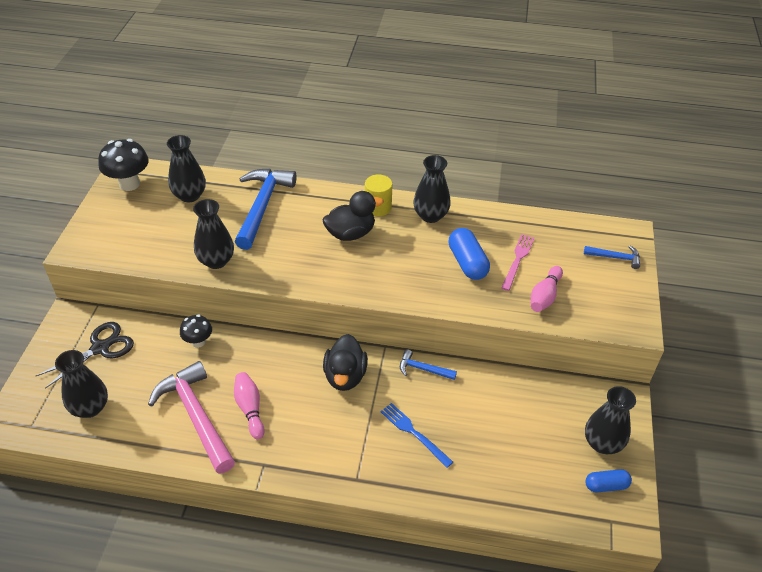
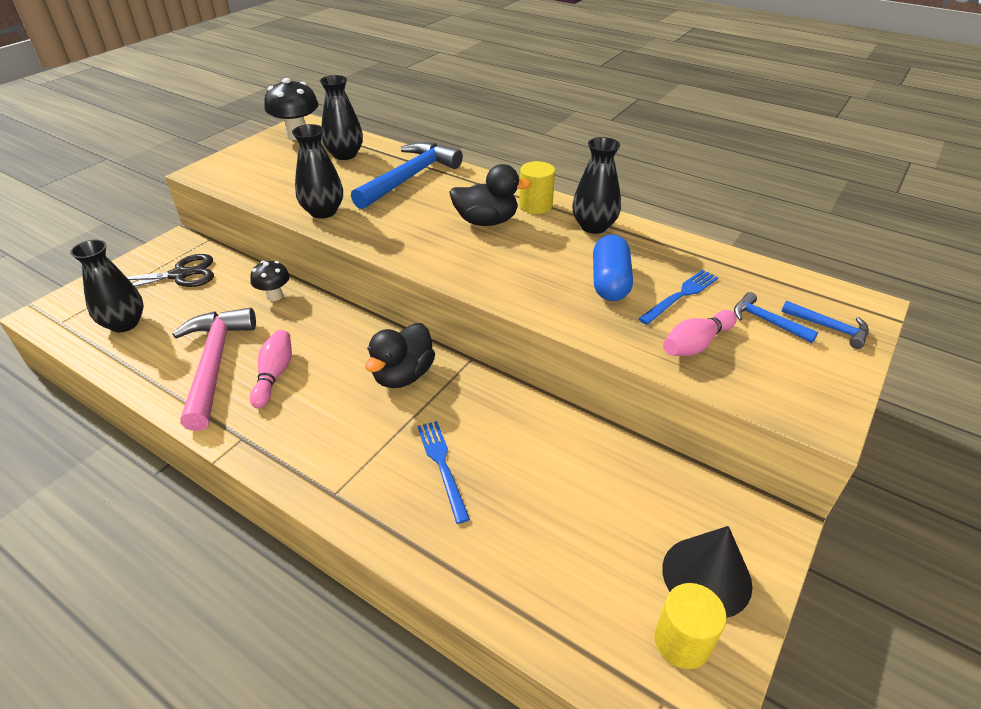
camera: 25 degrees right, 5 degrees down
blue hammer [400,349,457,380] -> blue hammer moved to [734,292,818,343]
pink fork [501,234,534,291] -> blue fork [638,270,719,325]
black vase [585,386,636,454] -> black cone [662,526,752,618]
blue capsule [585,469,632,492] -> yellow cylinder [654,583,727,669]

